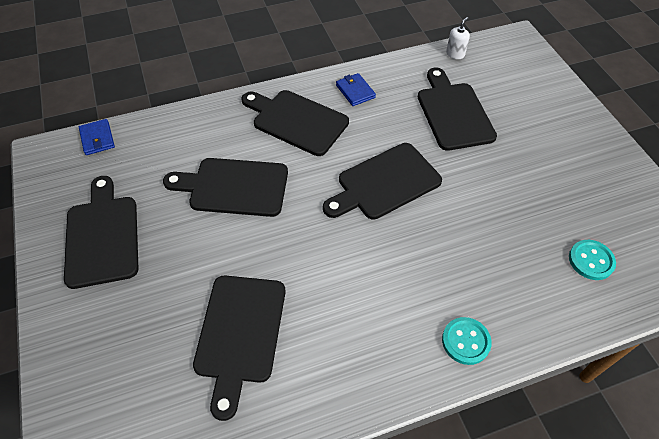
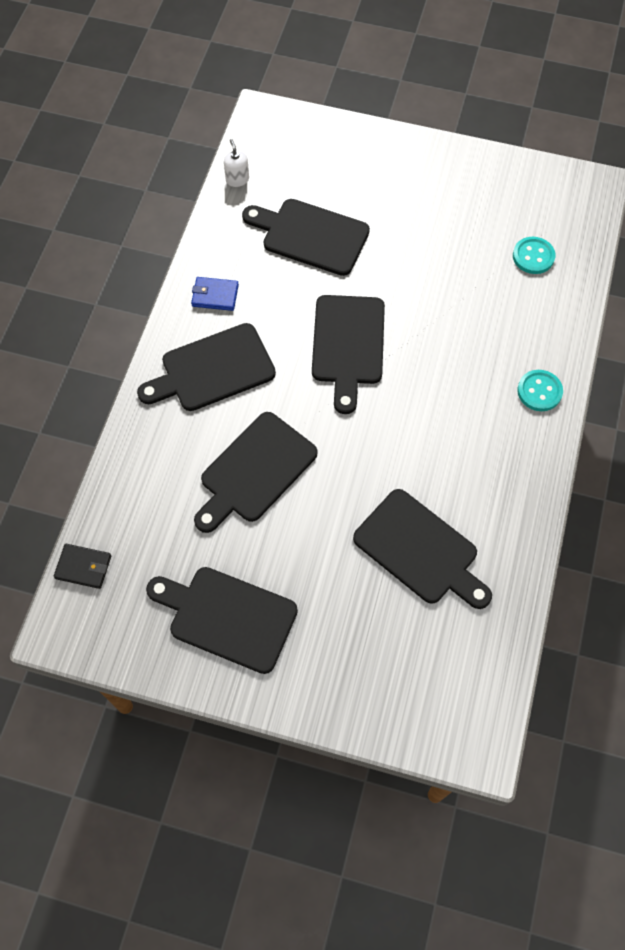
camera: 55 degrees left, 10 degrees up
blue wallet [79,119,115,155] -> black wallet [54,544,111,589]

